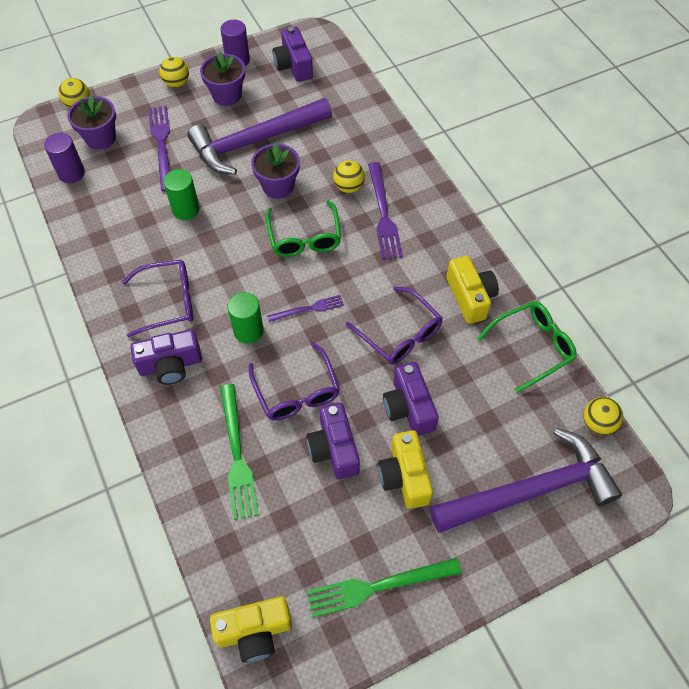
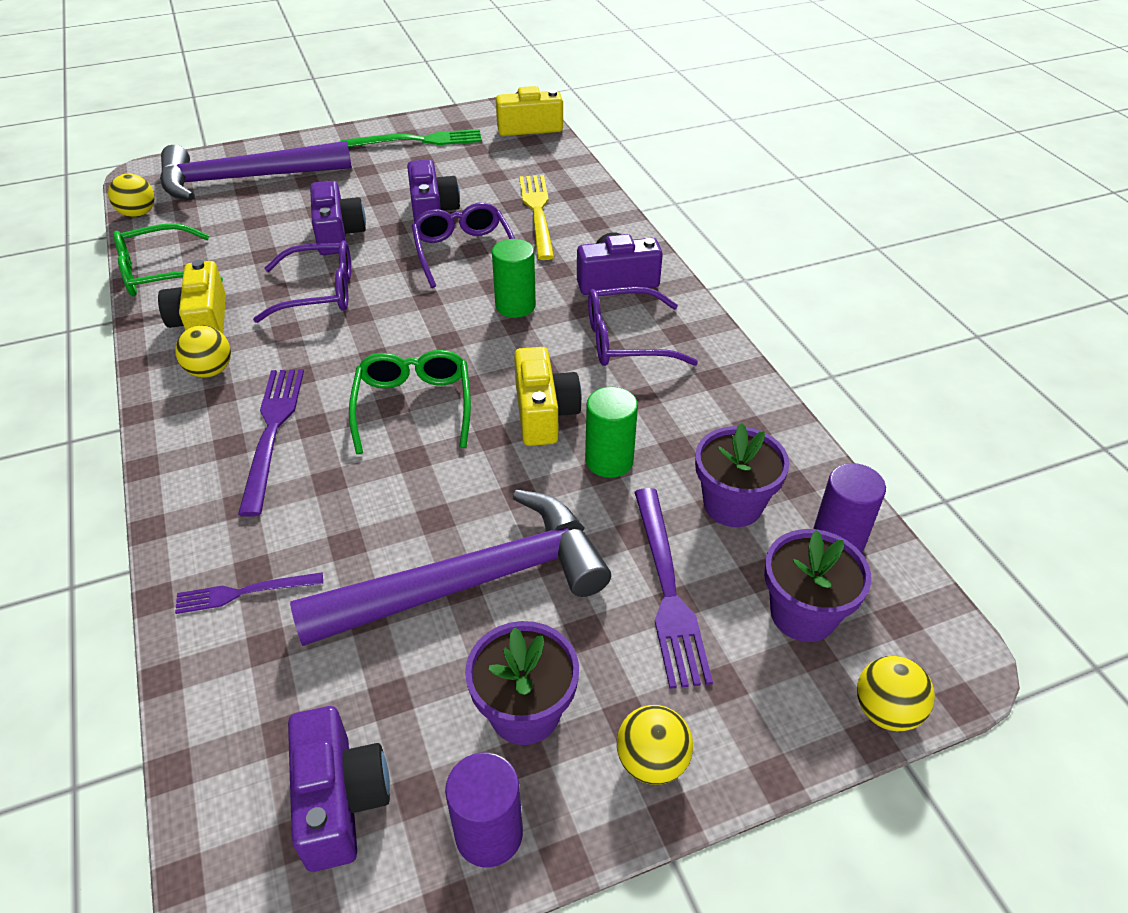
camera: 175 degrees left, 15 degrees down
green fork [220,384,259,520] -> yellow fork [519,175,554,260]
purple flower pot [251,143,300,199] -> purple flower pot moved to [695,423,790,527]
purple fork [267,295,344,322] -> purple fork moved to [175,572,323,614]
yellow ball [333,160,365,193] -> yellow ball moved to [175,325,231,378]
purple glasses [346,286,442,365] -> purple glasses turned 120 degrees clockwise [253,240,351,323]
yellow camera [378,430,433,509] -> yellow camera moved to [514,347,582,446]

